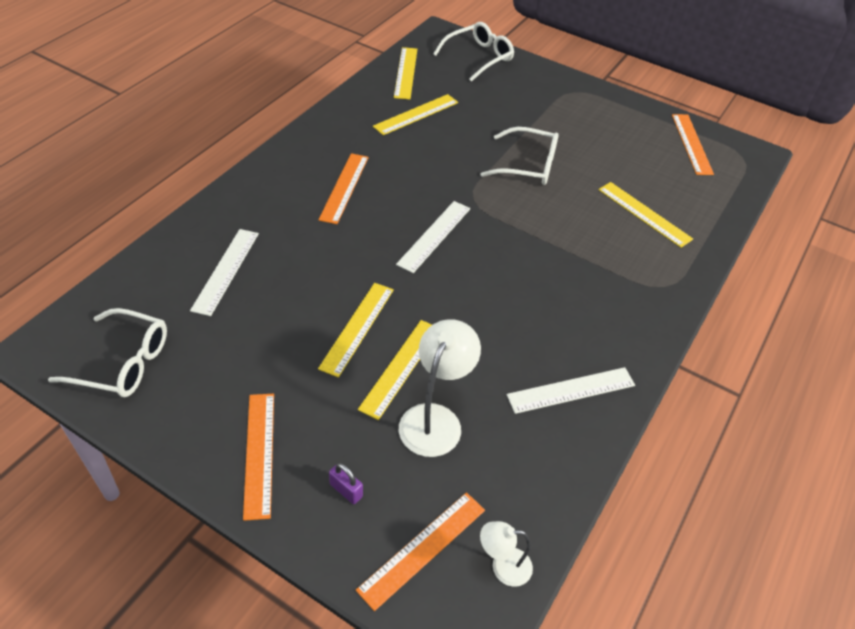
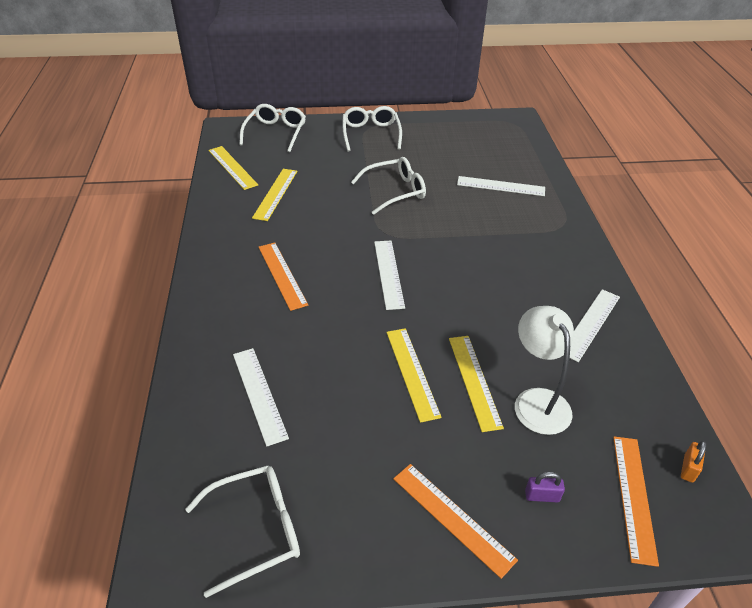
camera: 35 degrees left, 5 degrees down
white lamp [480,521,533,587] -> orange padlock [681,441,706,483]
yellow ruler [599,182,693,248] -> white ruler [457,176,545,196]
orange ruler [672,114,714,175] -> none
none -> white glasses [343,106,402,152]

